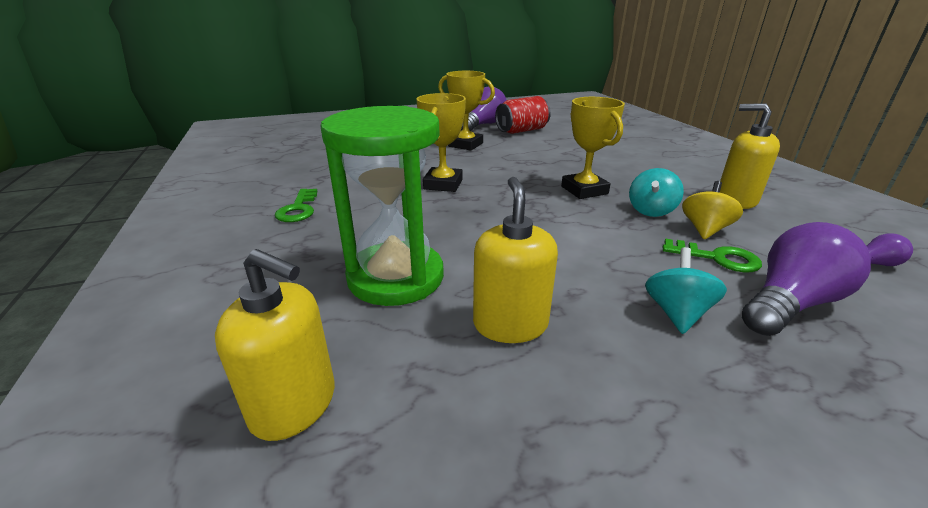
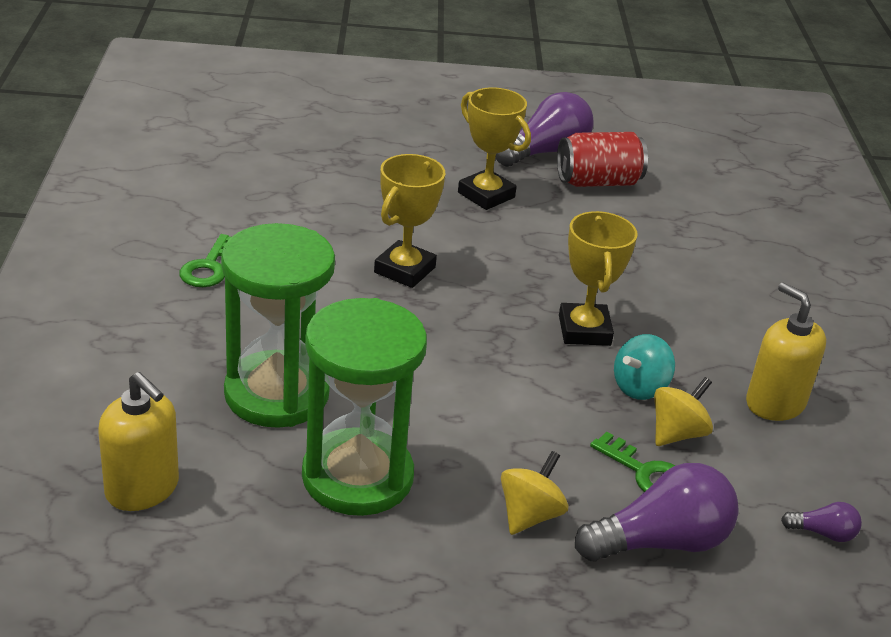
camera: 15 degrees right, 5 degrees up
yellow soap dispenser [473,177,558,343] -> green hourglass [302,298,427,516]
turquoise spinning top [645,247,727,334] -> yellow spinning top [501,451,568,535]

